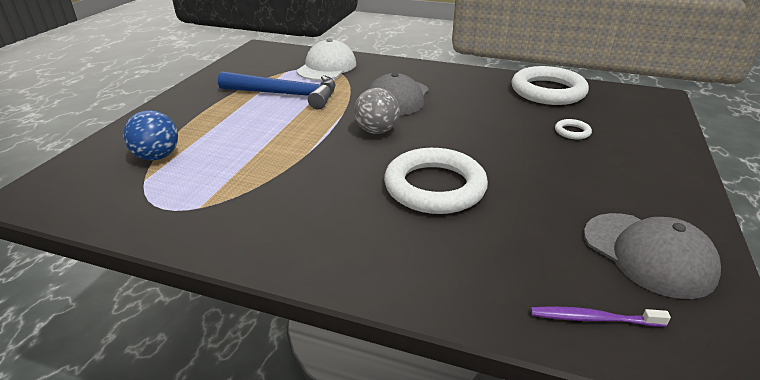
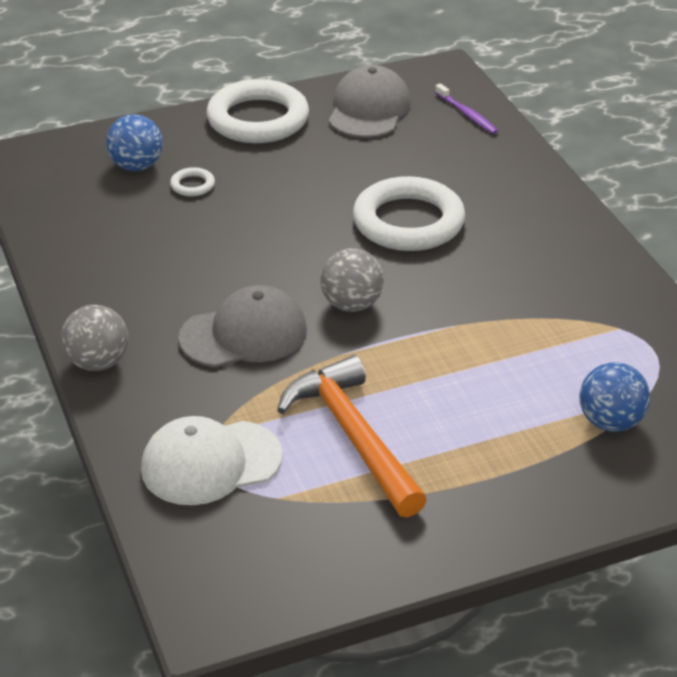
camera: 130 degrees left, 5 degrees up
blue hammer [218,71,336,109] -> orange hammer [277,355,427,518]
white ring [512,66,589,105] -> white ring moved to [207,79,309,143]
none -> grey ball [61,305,128,371]
none -> blue ball [106,114,163,171]

